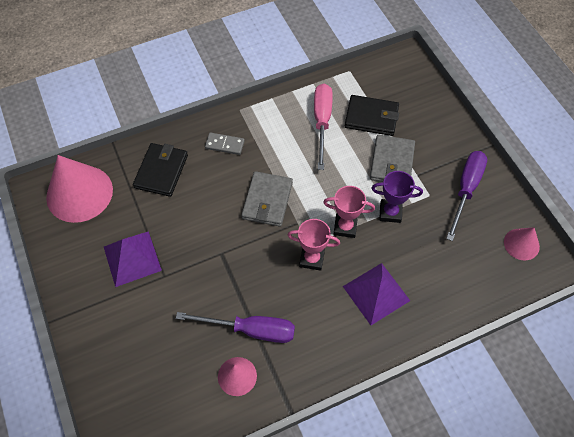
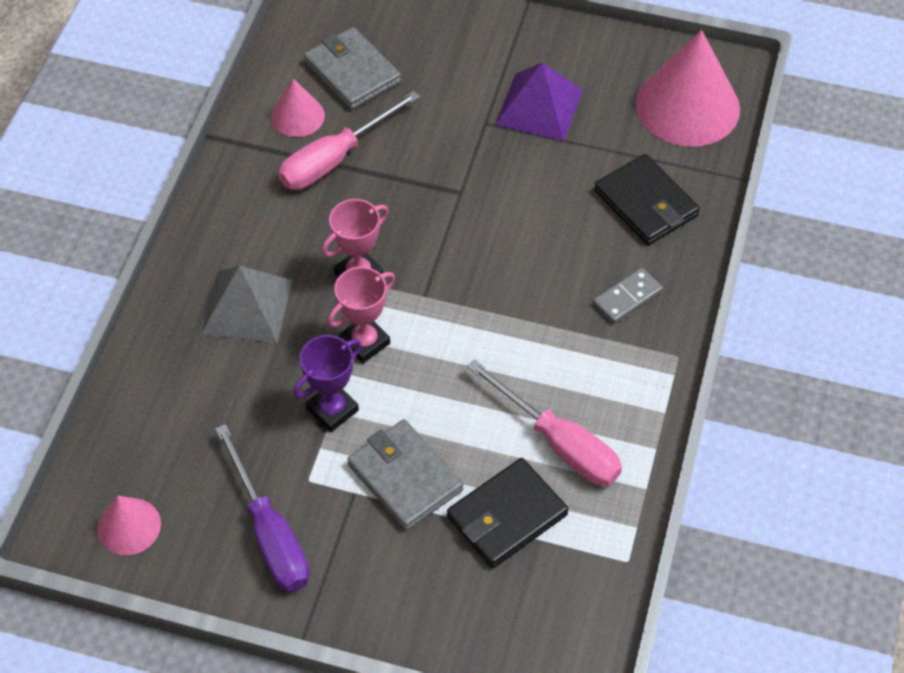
camera: 130 degrees right, 5 degrees down
purple screwdriver [176,312,295,343] -> pink screwdriver [278,91,420,190]
grey wallet [241,171,293,227] -> grey wallet moved to [304,27,401,110]
purple pyramid [343,263,410,325] -> grey pyramid [201,266,292,343]

